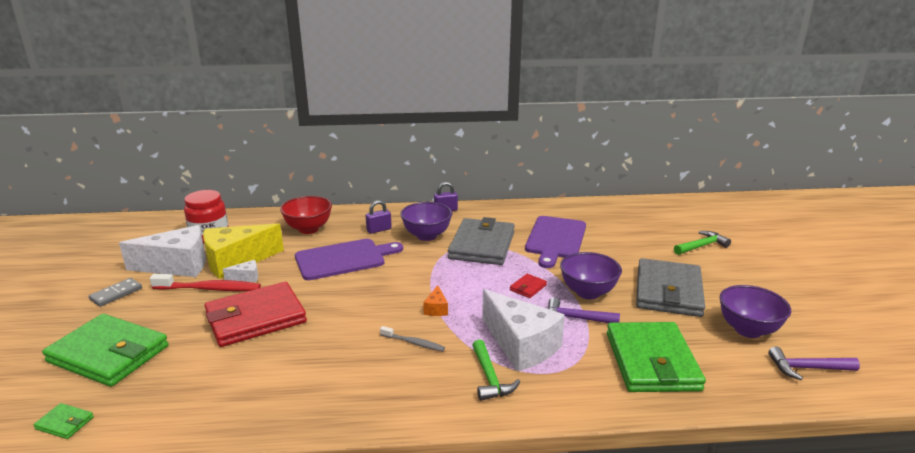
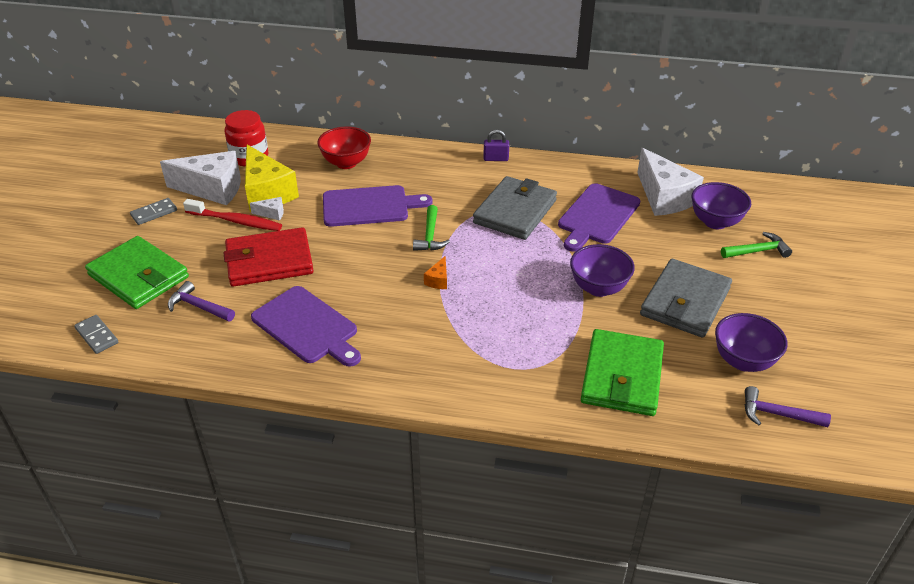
camera: 15 degrees right, 15 degrees up
green wallet [33,403,94,439] -> grey domino [74,315,118,354]
yellow cheese [203,224,284,279] -> yellow cheese turned 105 degrees counterclockwise [245,145,299,212]
purple padlock [366,200,392,234] -> none
grey toothbrush [380,326,445,352] -> none
purple bowl [400,202,452,241] -> purple bowl moved to [692,182,751,229]
green hammer [472,339,520,401] -> green hammer moved to [413,205,450,251]
white cheese [482,289,565,371] -> white cheese moved to [637,148,704,216]
red wallet [510,274,547,298] -> none
purple hammer [548,297,620,323] -> purple hammer moved to [168,281,235,322]
none -> purple cutting board [251,286,361,367]

